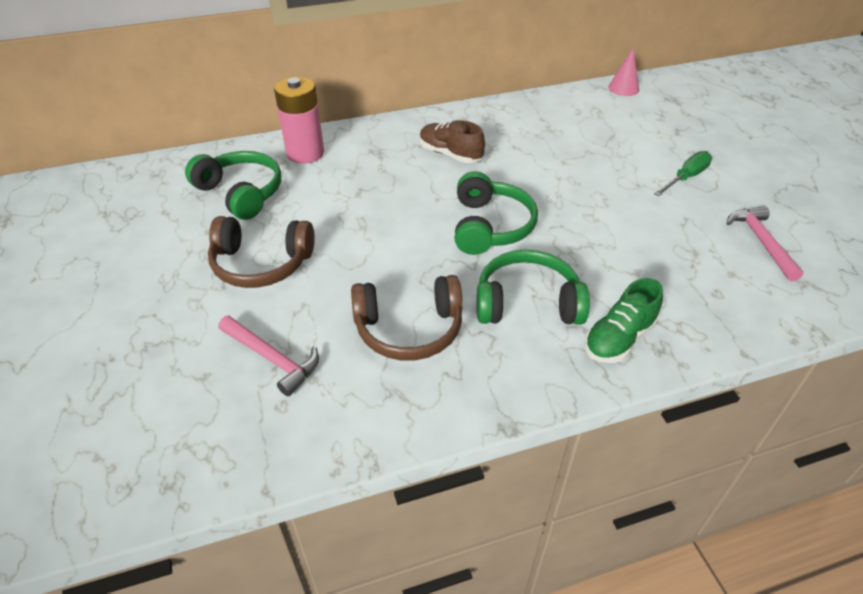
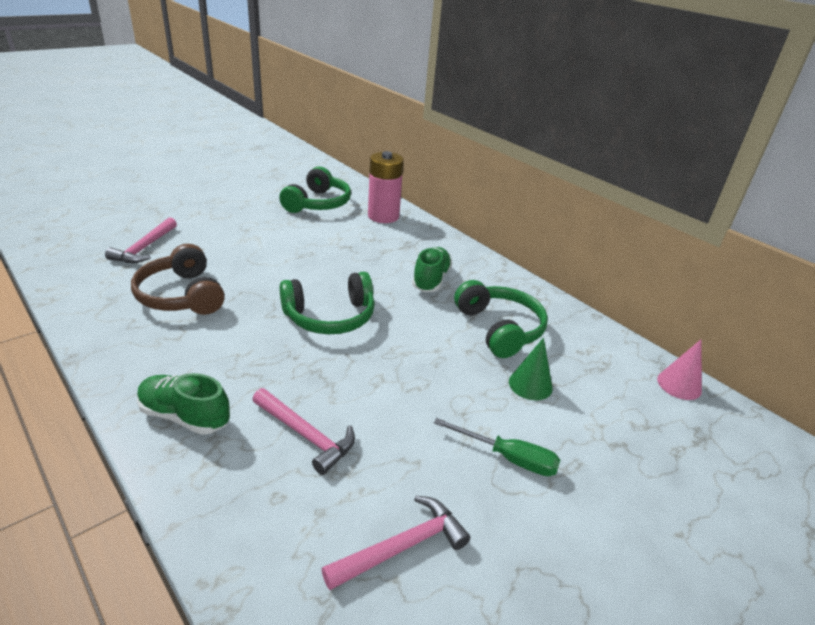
camera: 65 degrees right, 10 degrees down
brown headphones [208,216,315,288] -> none
brown shoe [420,120,485,163] -> green shoe [412,247,452,292]
green headphones [477,250,590,325] -> green headphones moved to [454,280,548,358]
none -> pink hammer [252,388,355,475]
none -> green cone [509,338,553,400]

